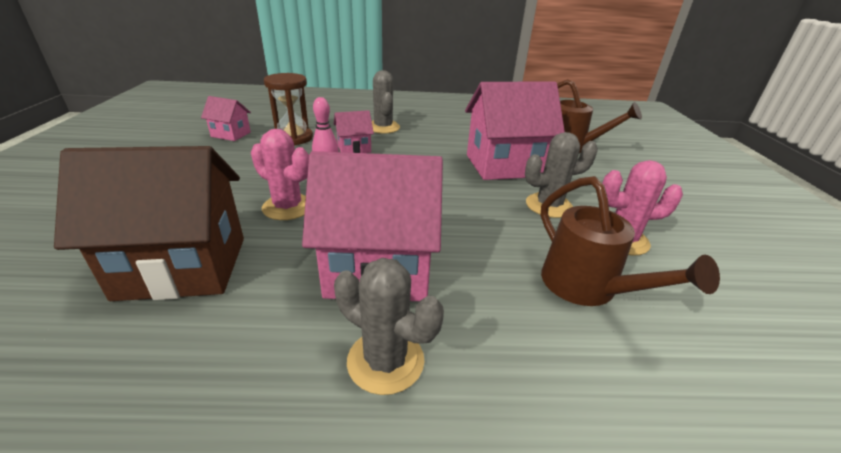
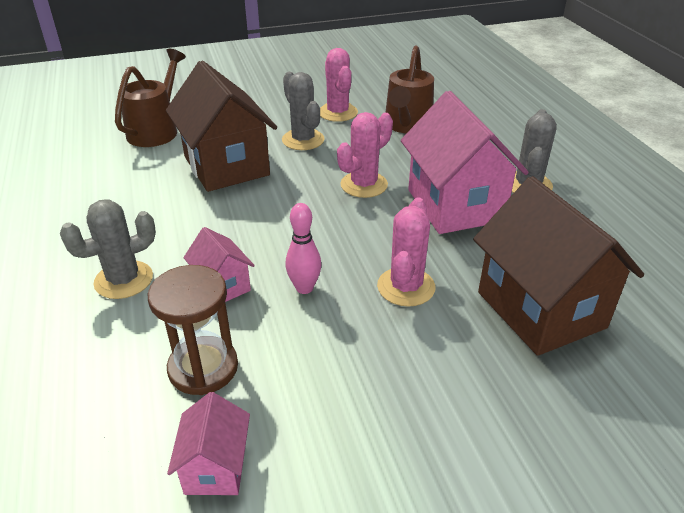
camera: 105 degrees left, 5 degrees up
pink house [465,81,565,180] -> brown house [166,61,277,192]
brown watering can [540,176,720,306] -> brown watering can turned 150 degrees clockwise [385,46,434,134]
none -> pink cactus [337,112,393,198]

